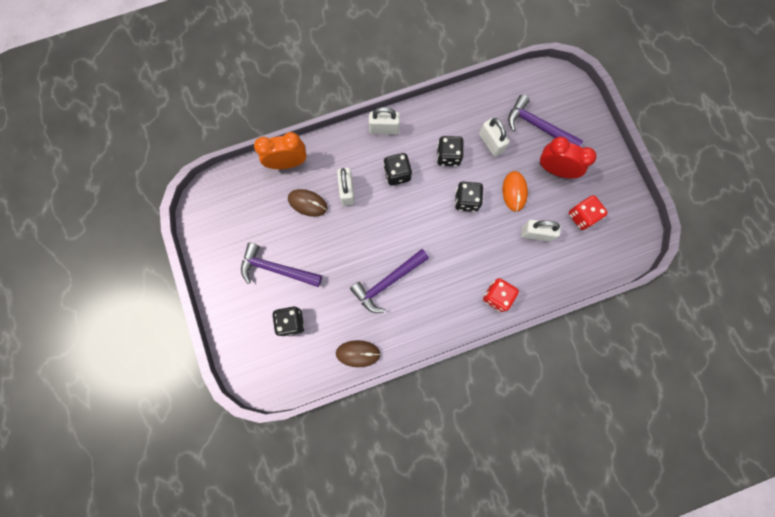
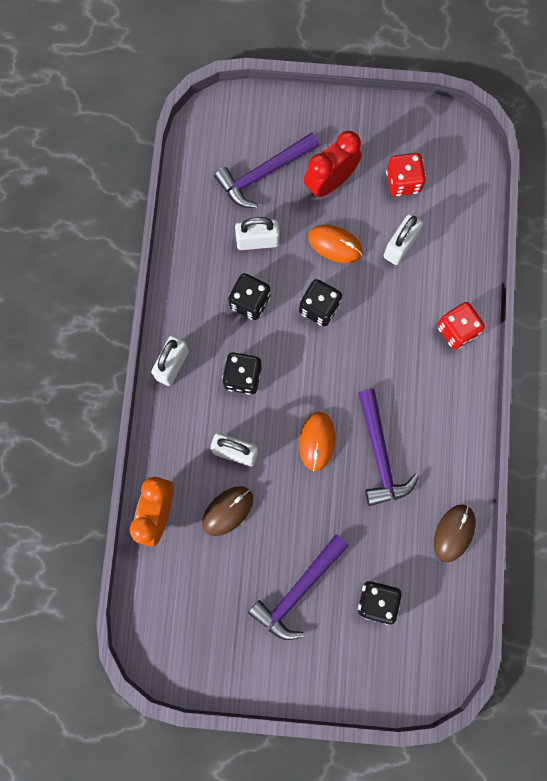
camera: 65 degrees left, 0 degrees up
none -> orange mouse [299,412,335,471]

